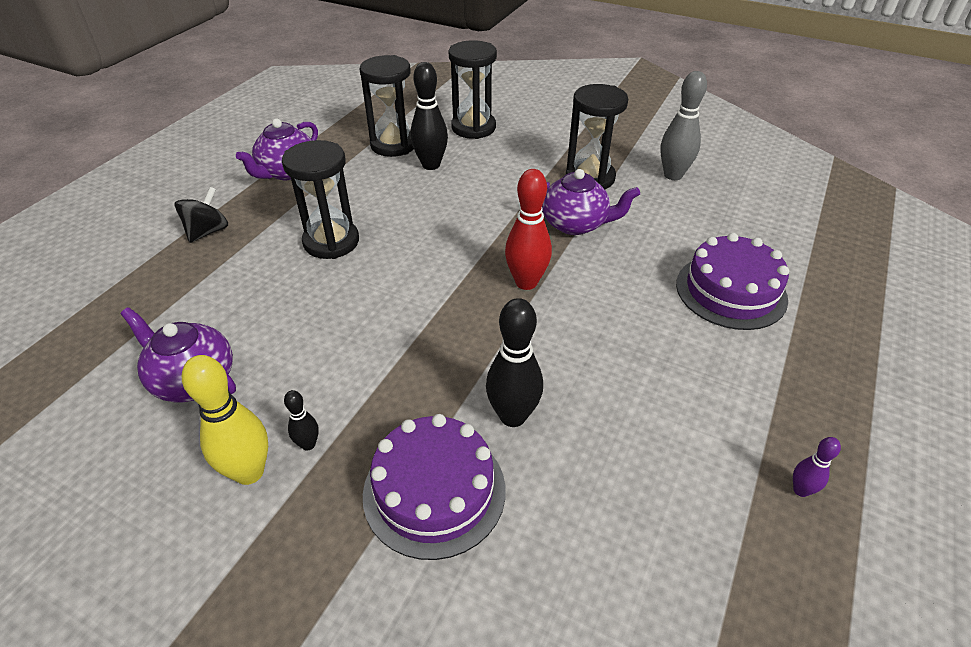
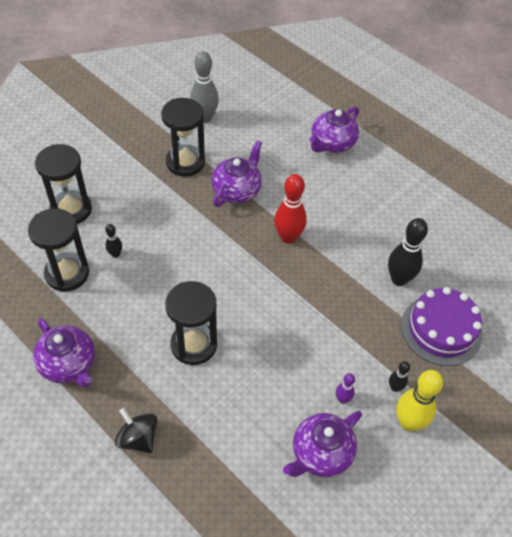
camera: 75 degrees left, 10 degrees up
black bowling pin [411,62,448,170] -> black bowling pin [105,224,122,258], size x0.51
purple cake [676,233,789,330] -> purple teapot [310,107,359,153]
purple bowling pin [793,437,841,497] -> purple bowling pin moved to [336,373,355,404]

